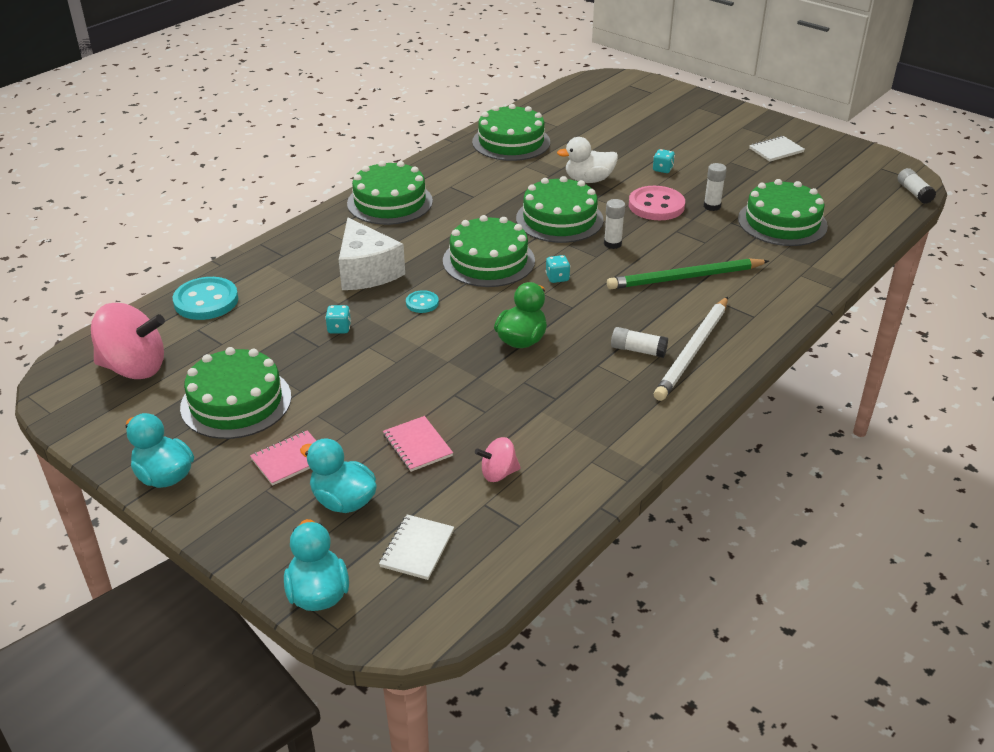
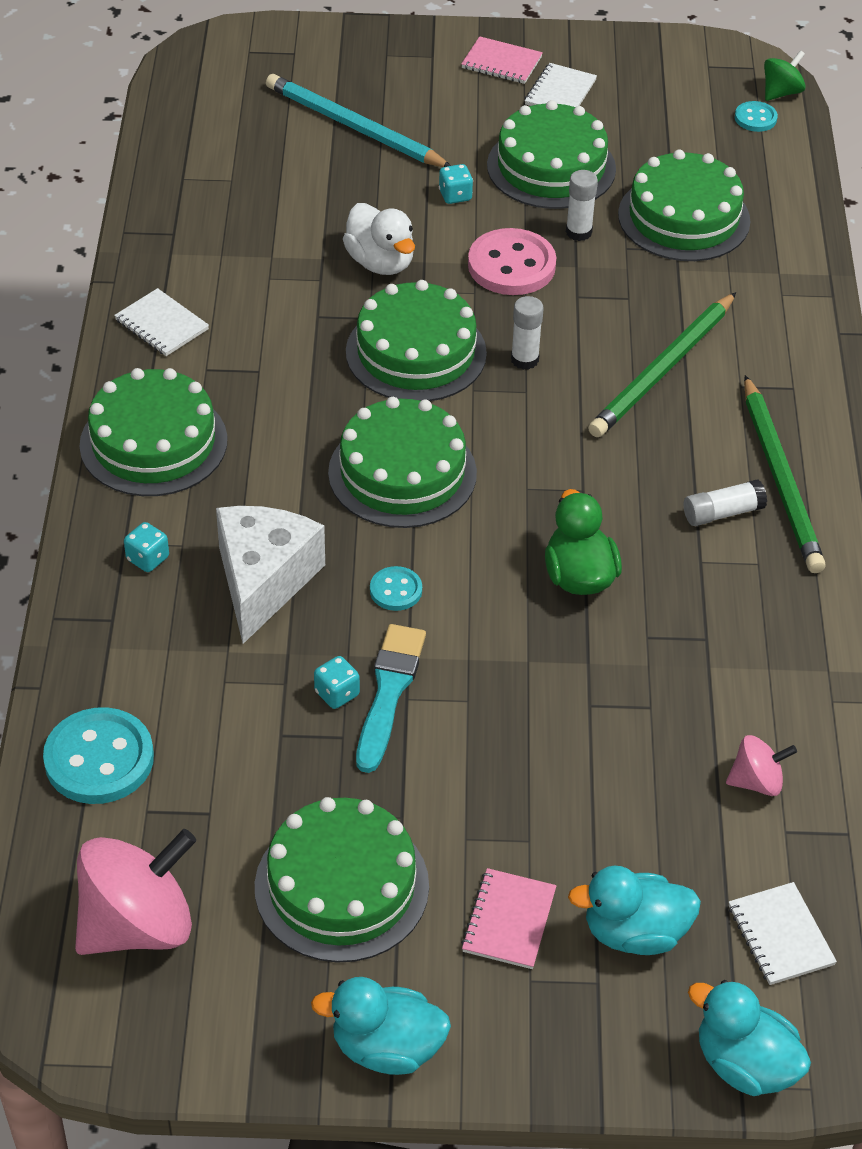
camera: 40 degrees left, 10 degrees up
white cheese [339,218,405,290] -> white cheese turned 105 degrees counterclockwise [216,506,325,644]
pink notebook [383,416,453,472] -> pink notebook moved to [461,36,543,84]
green cake [472,104,550,161] -> green cake moved to [487,100,616,209]
pink spinning top [475,437,521,482] -> pink spinning top turned 135 degrees counterclockwise [726,735,797,796]
turquoise dice [545,255,570,283] -> turquoise dice moved to [124,522,169,572]
white duck [557,137,618,183] -> white duck turned 75 degrees counterclockwise [343,203,415,275]
white pencil [654,297,728,401] -> green pencil [744,375,826,573]
white glue stick [898,168,936,204] -> green spinning top [764,50,806,101]
none -> white notebook [114,288,209,356]
none -> turquoise pencil [266,74,451,167]
none -> turquoise brush [356,624,426,773]
none -> turquoise button [735,101,778,132]

